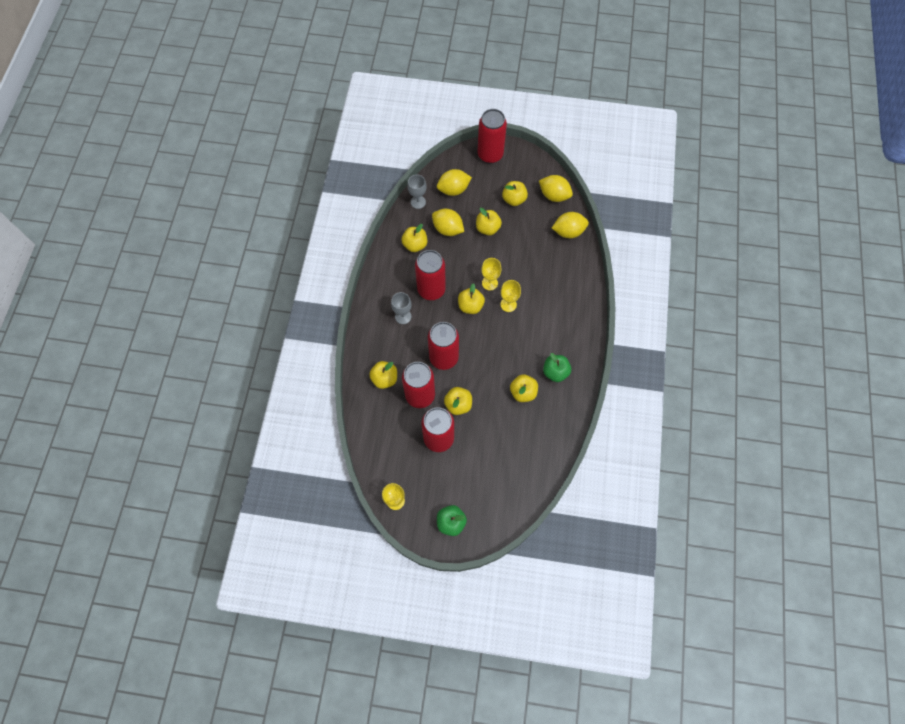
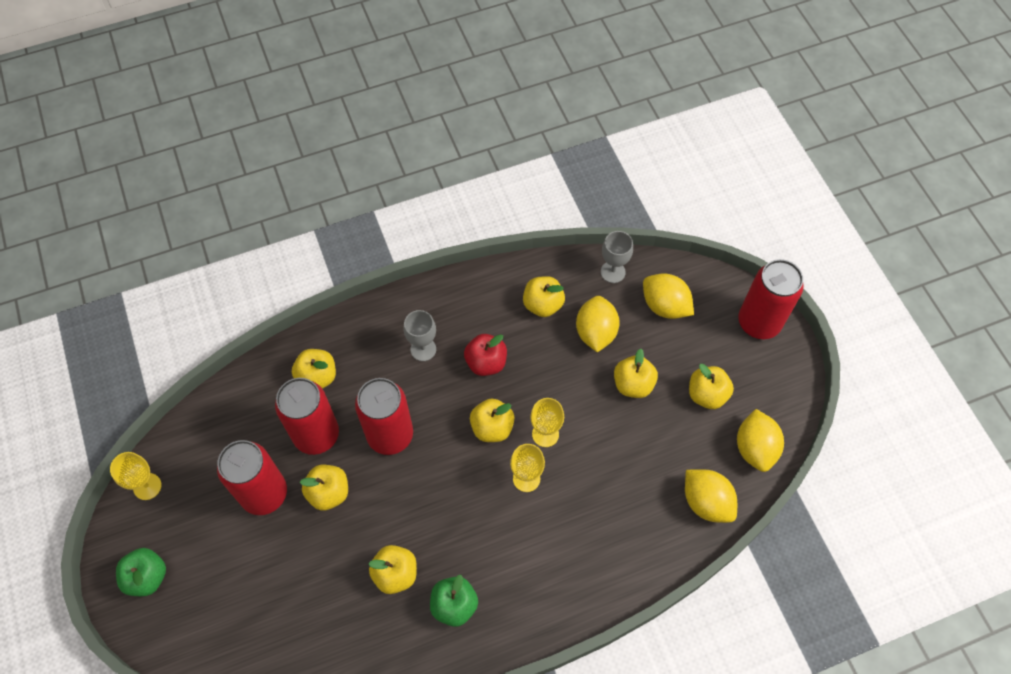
camera: 60 degrees right, 5 degrees down
red can [415,250,446,300] -> red apple [464,334,507,376]

